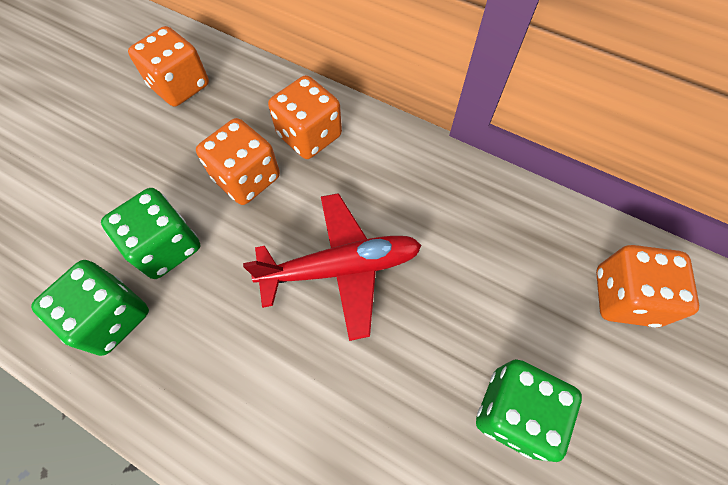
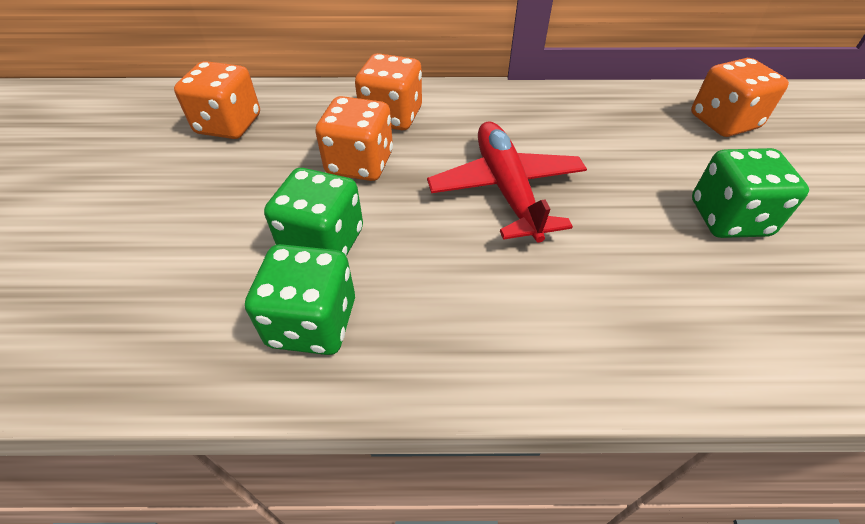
camera: 30 degrees left, 15 degrees down
red plane [243,193,422,341] -> red plane turned 60 degrees counterclockwise [427,122,587,243]

